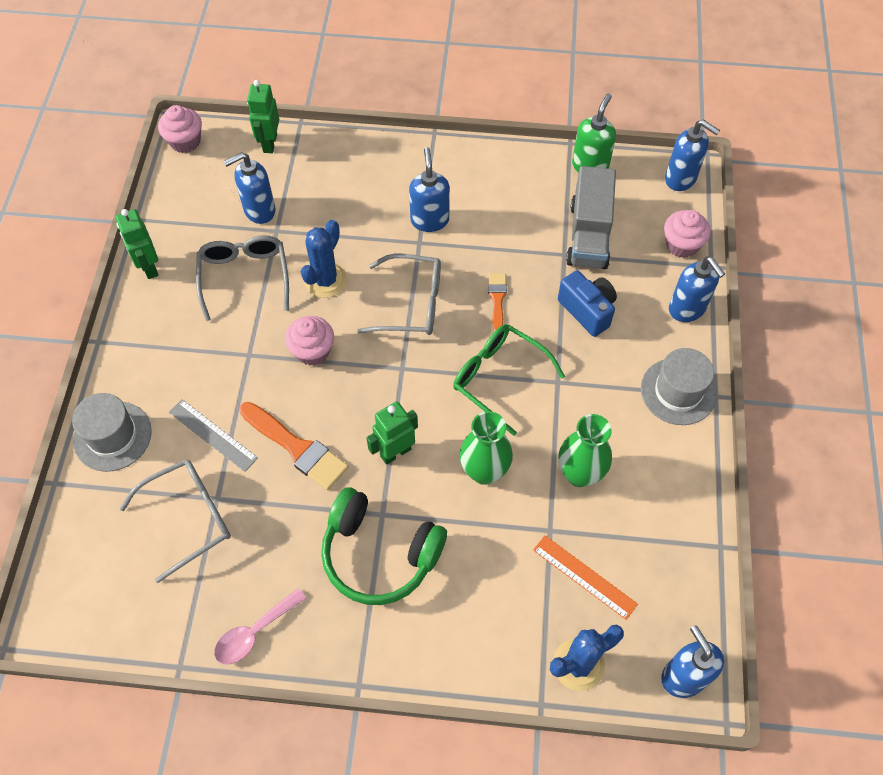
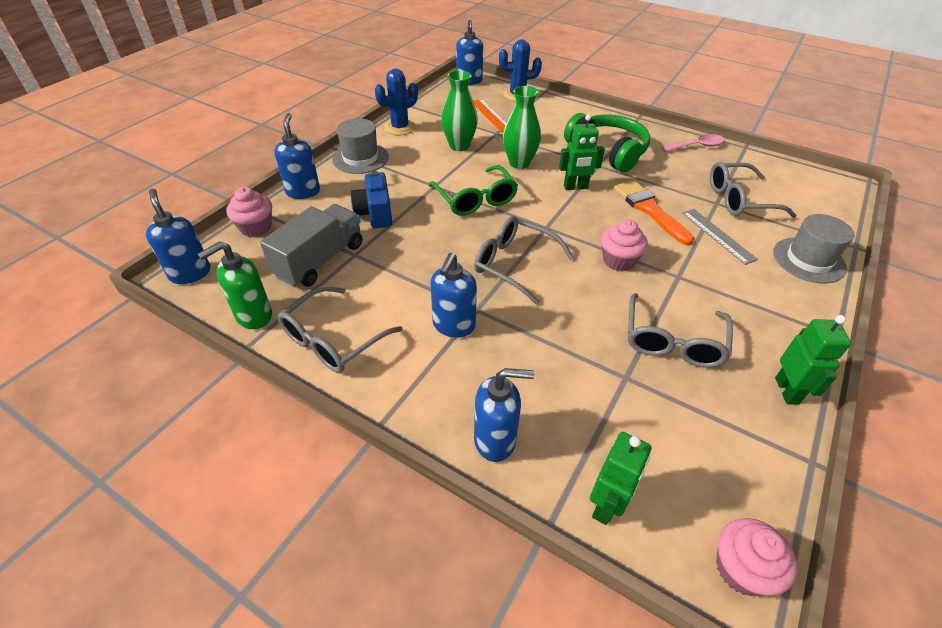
camera: 155 degrees left, 15 degrees down
blue soap dispenser [223,152,275,224] -> blue soap dispenser moved to [474,368,534,462]
blue cactus [301,220,347,298] -> blue cactus moved to [375,69,418,135]
orange brush [488,273,507,332] -> none
none -> grey glasses [278,286,403,373]

